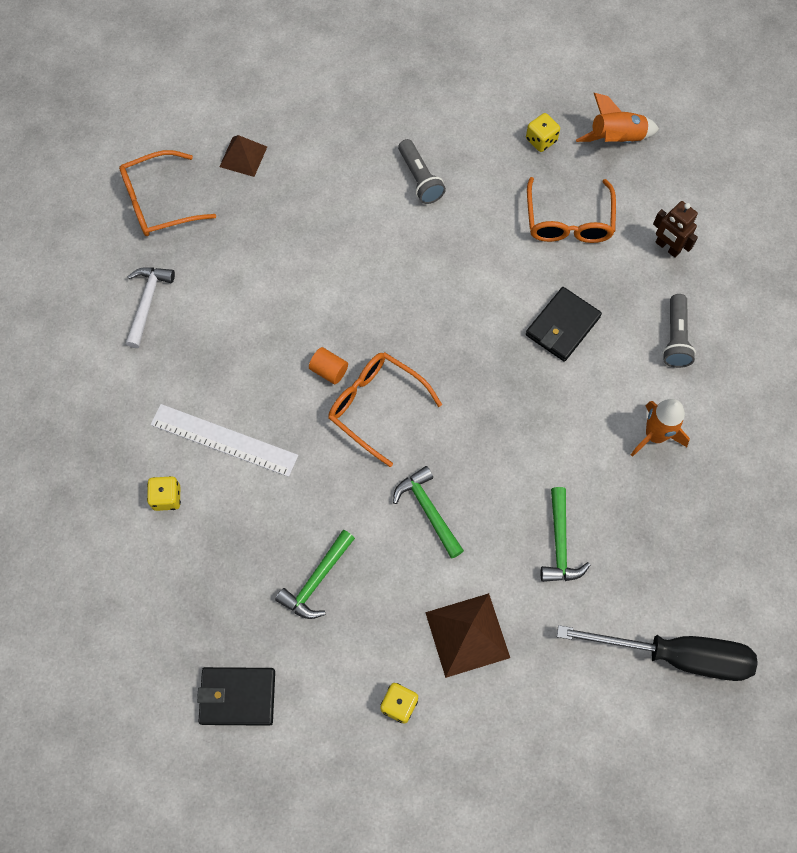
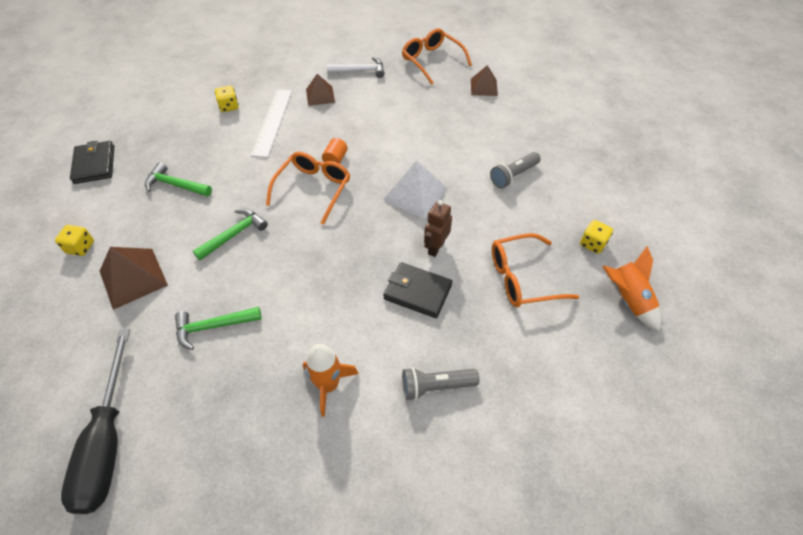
camera: 75 degrees right, 15 degrees down
brown robot [653,201,698,257] -> brown robot moved to [424,200,452,257]
none -> brown pyramid [306,74,335,106]
none -> white pyramid [383,160,448,219]

